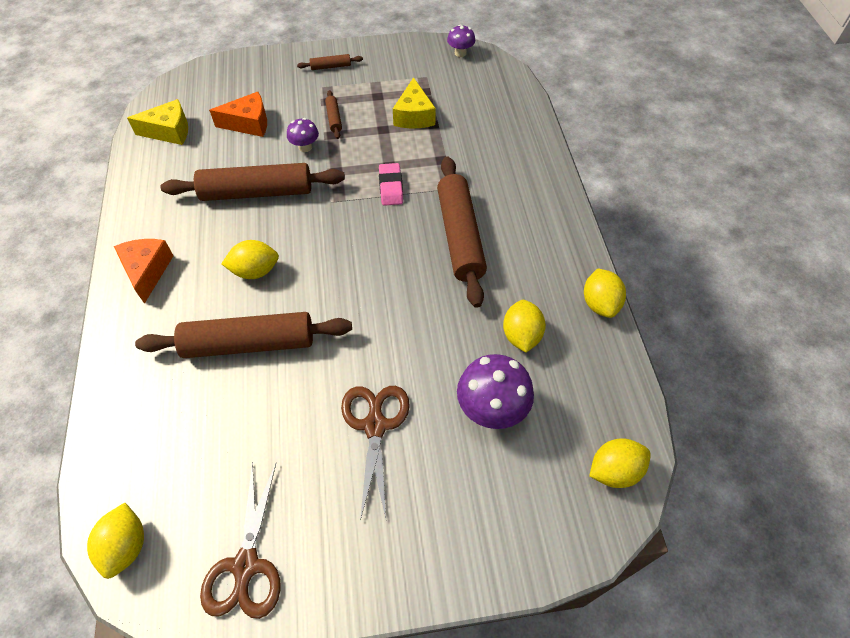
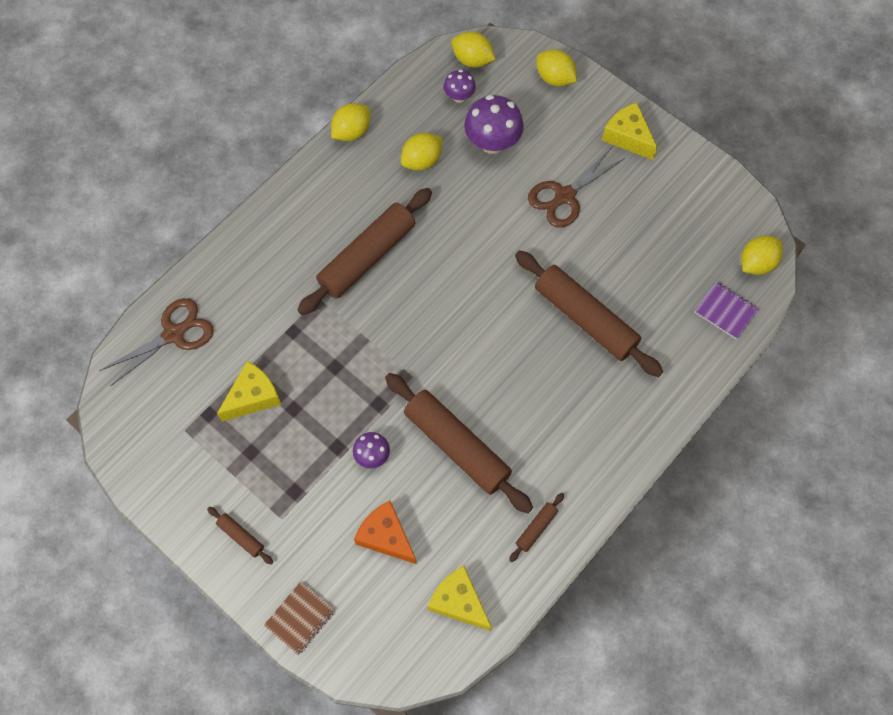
camera: 130 degrees left, 10 degrees up
orange cheese [114,239,174,304] -> none
brown scissors [200,462,281,619] -> brown scissors moved to [99,298,214,386]
yellow lemon [222,240,279,279] -> yellow lemon moved to [536,49,577,86]
brown rolling pin [325,90,342,139] -> brown rolling pin moved to [509,493,564,562]
pink eraser [379,163,403,206] -> none
purple mushroom [447,24,475,57] -> purple mushroom moved to [444,70,476,103]
none -> brown notebook [264,581,335,655]
none -> yellow cheese [602,103,658,160]
none -> purple notebook [695,282,759,340]

